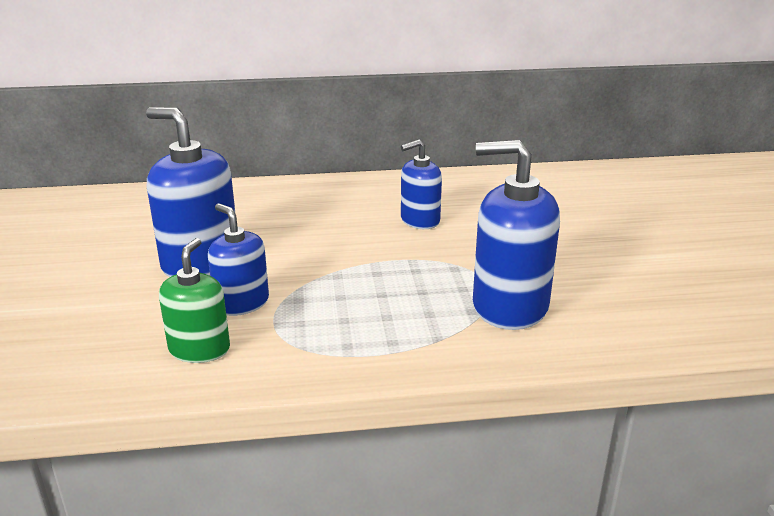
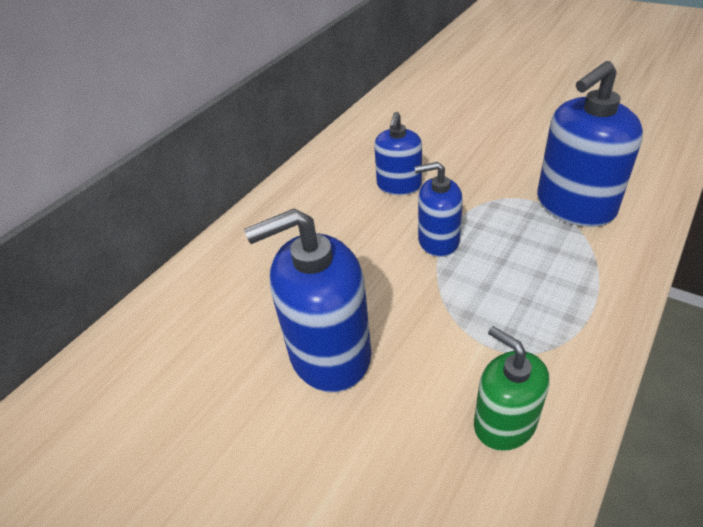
camera: 45 degrees left, 15 degrees up
blue soap dispenser [208,203,269,316] -> blue soap dispenser moved to [415,162,463,257]

